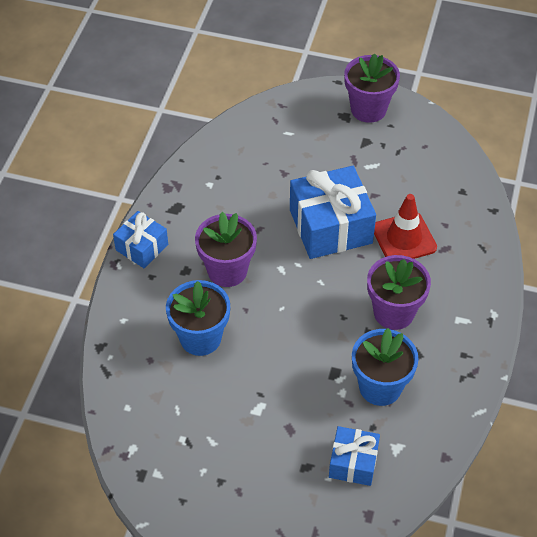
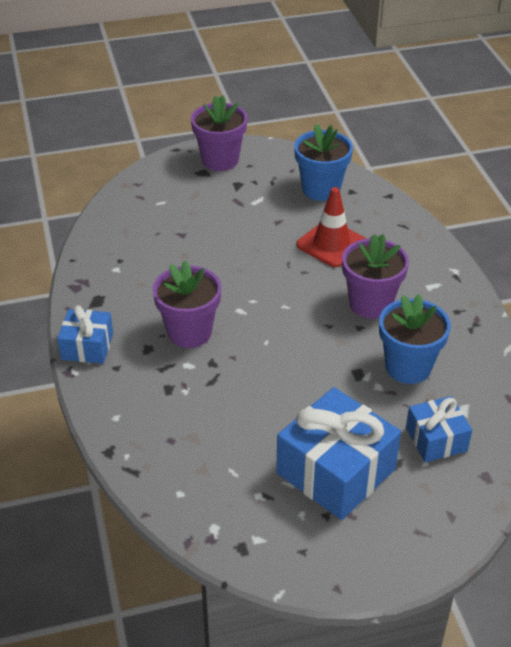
camera: 30 degrees left, 10 degrees down
blue flower pot [166,280,230,356] -> blue flower pot moved to [294,124,353,201]
blue gift [290,166,376,259] -> blue gift moved to [276,387,401,520]

